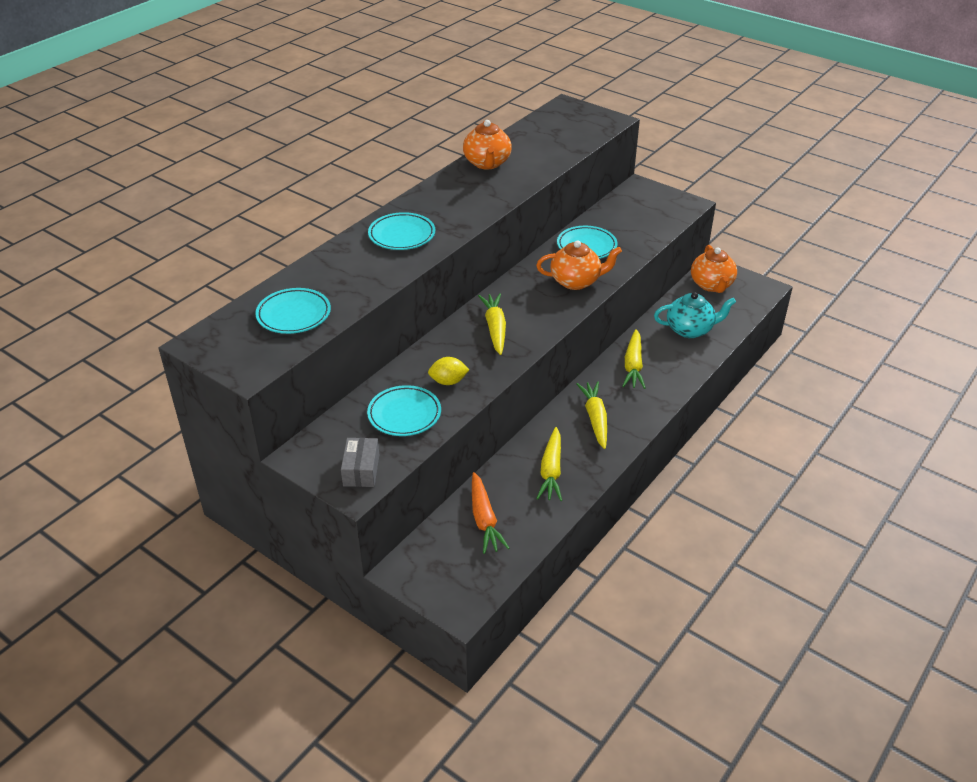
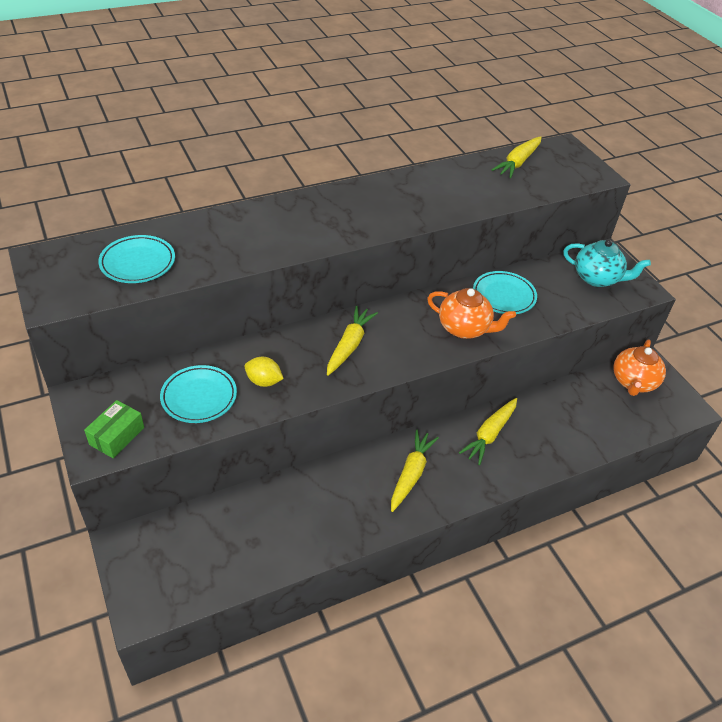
camera: 25 degrees right, 5 degrees up
grey box [341,438,379,487] -> green box [84,400,144,458]
turquoise plate [368,212,435,250] -> none
orange teapot [463,120,512,170] -> none
orange carrot [472,472,510,554] -> none
yellow carrot [536,427,562,501] -> yellow carrot moved to [492,136,542,178]
turquoise teapot [654,292,736,338] -> turquoise teapot moved to [563,239,651,287]

